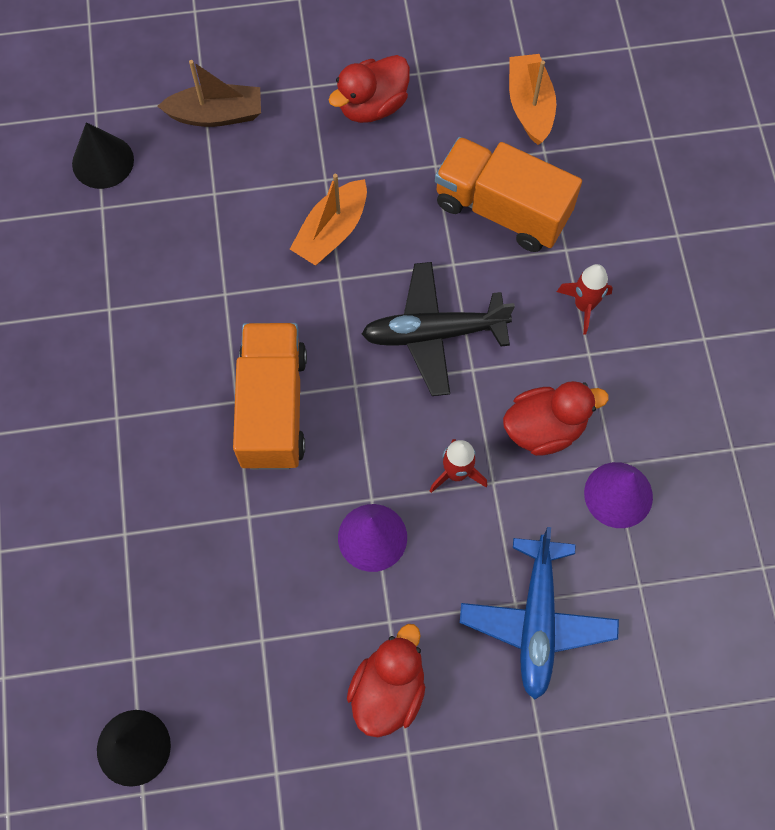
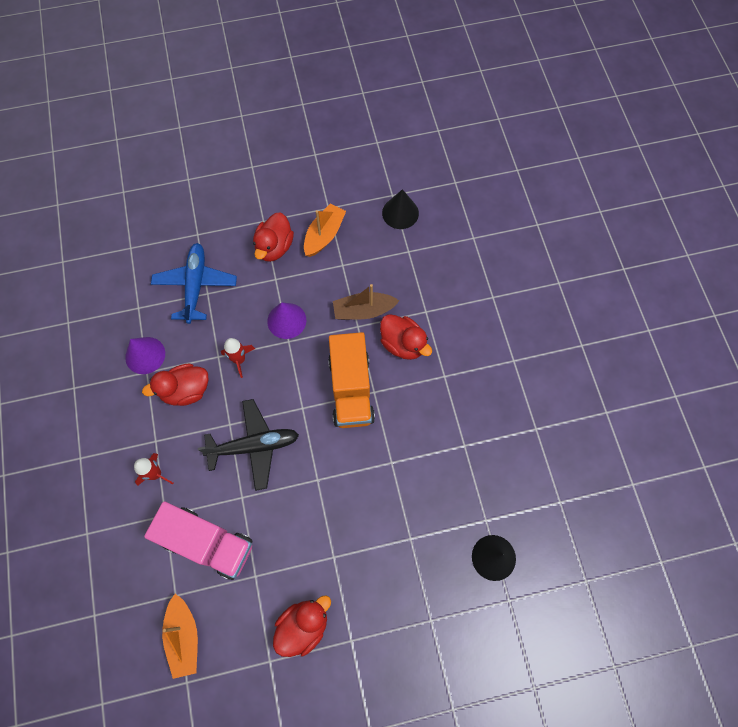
camera: 175 degrees right, 0 degrees up
brown boat [157,60,261,127] -> brown boat moved to [333,284,399,320]
orange boat [290,174,367,266] -> orange boat moved to [304,203,346,257]
orange truck [435,137,582,252] -> pink truck [144,501,252,580]
none -> red duck [380,314,432,360]

